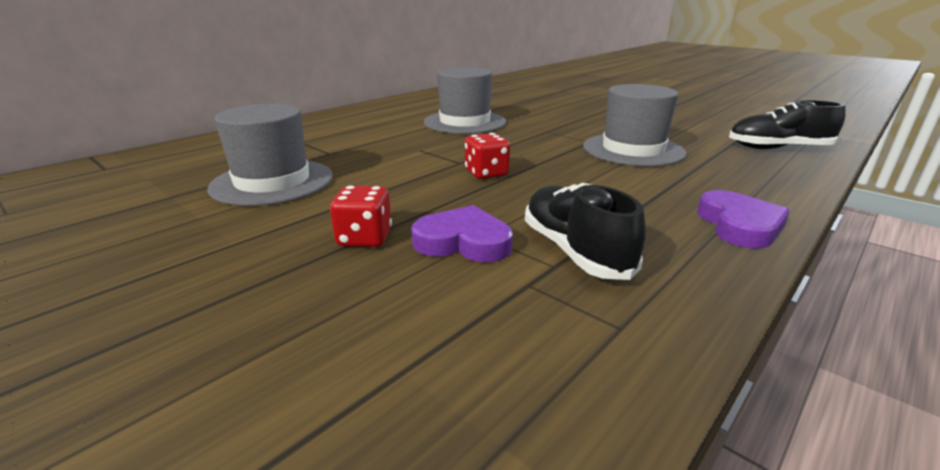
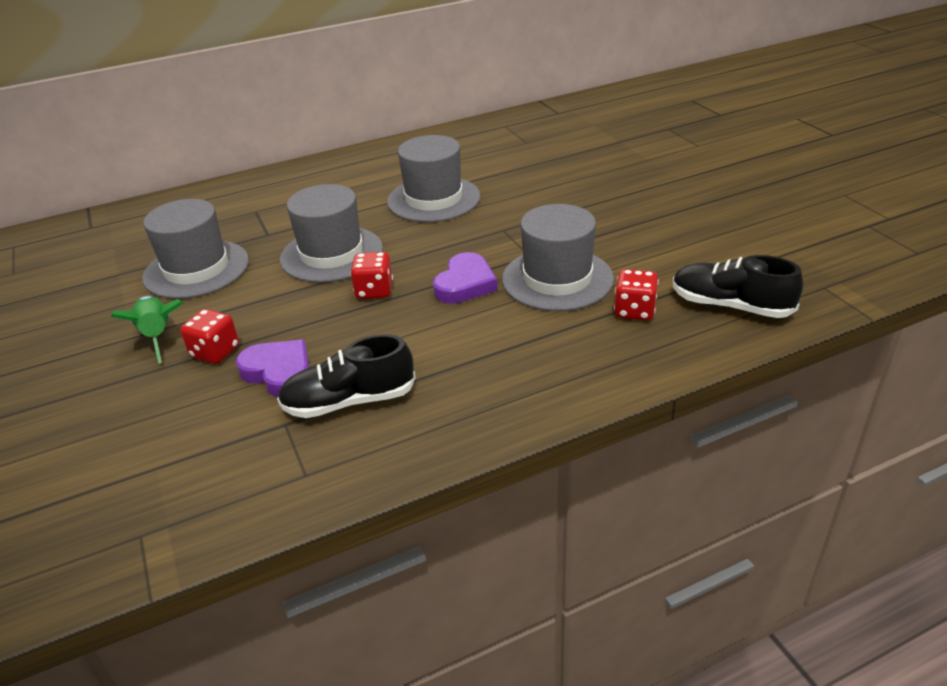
camera: 25 degrees right, 10 degrees up
black shoe [525,182,646,280] -> black shoe turned 105 degrees counterclockwise [277,334,416,418]
purple heart [697,190,790,249] -> purple heart moved to [433,252,498,304]
none -> green rocket [111,296,184,363]
none -> grey hat [280,184,383,283]
none -> red dice [614,269,659,321]

